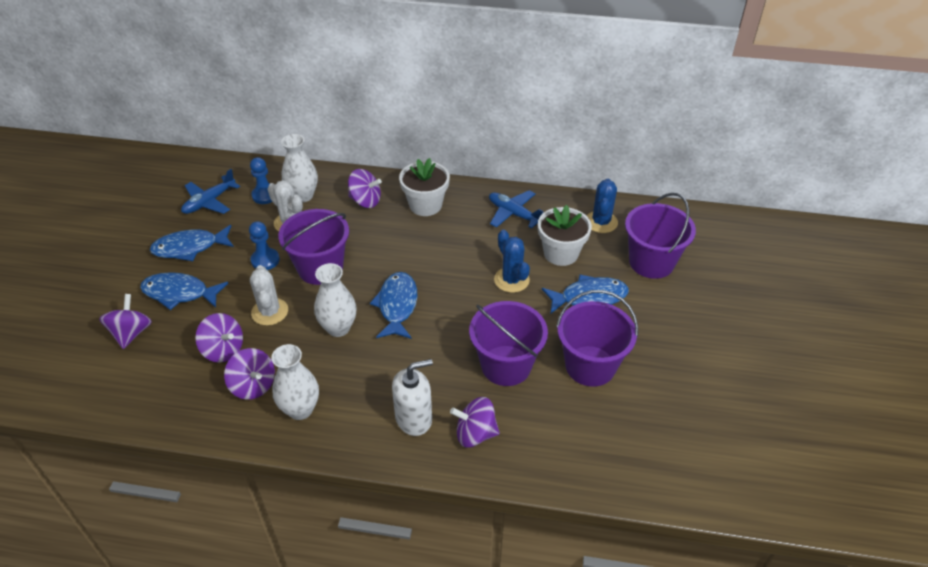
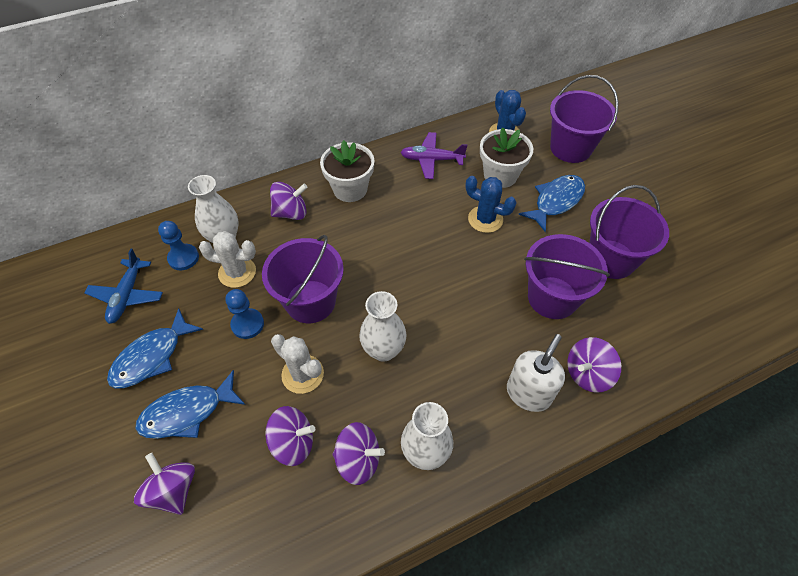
camera: 35 degrees left, 10 degrees up
blue fish [370,272,417,339] -> none
blue plane [489,190,544,228] -> purple plane [400,132,467,179]

